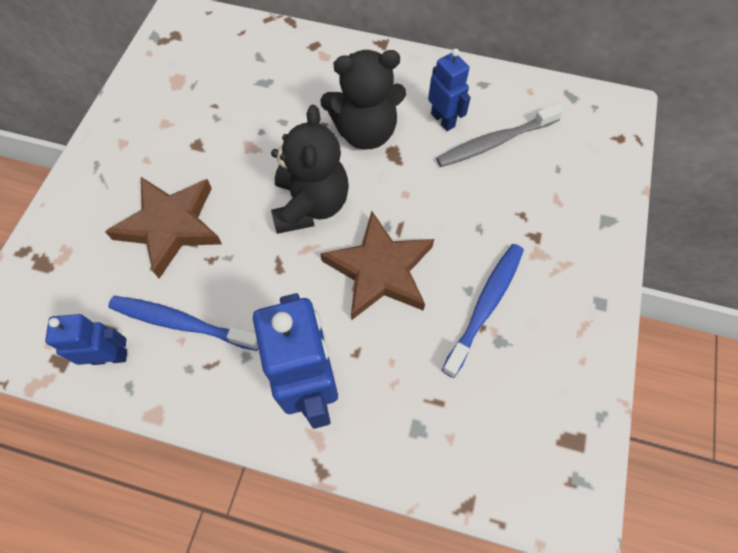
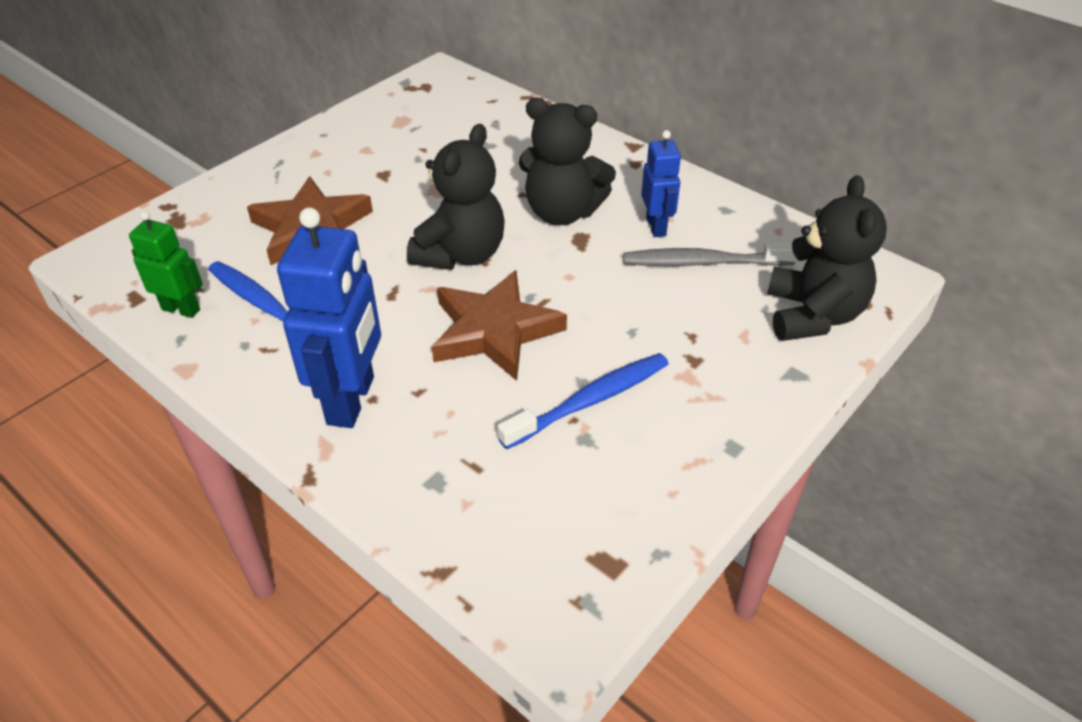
camera: 25 degrees right, 20 degrees down
blue robot [45,314,127,365] -> green robot [129,211,203,318]
none -> black teddy bear [767,175,887,341]

